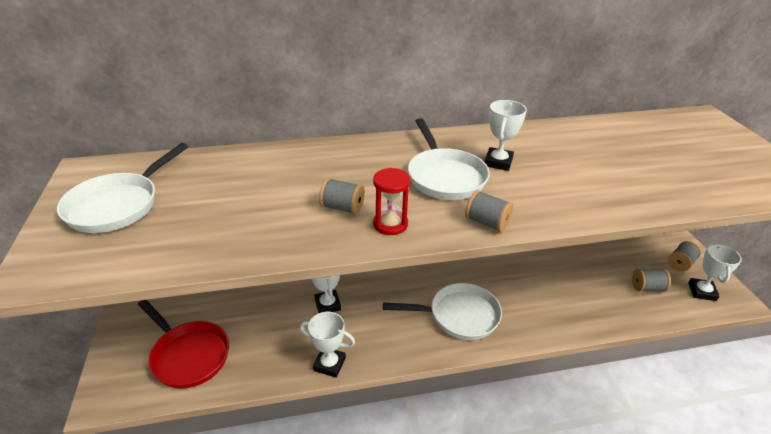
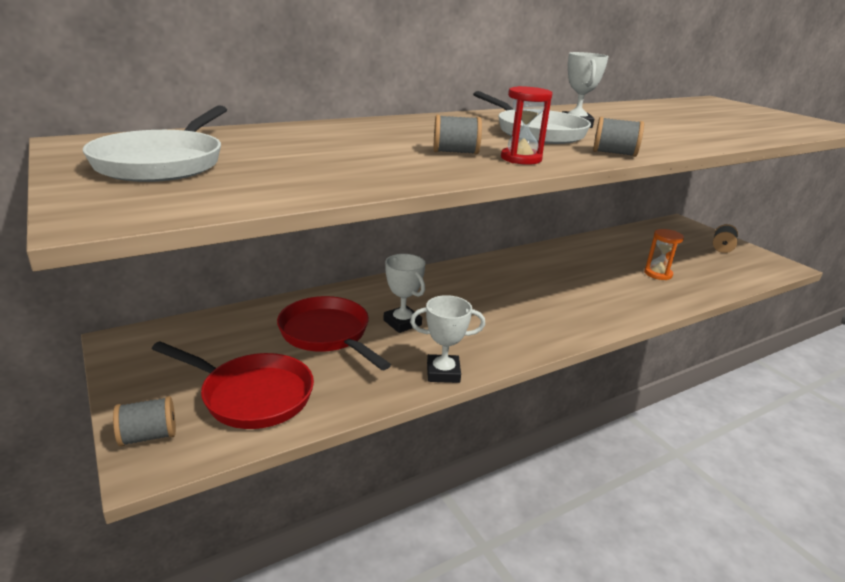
camera: 20 degrees left, 10 degrees down
white pan [383,283,502,340] -> none
grey spool [632,269,671,291] -> grey spool moved to [113,396,176,446]
white trophy [688,243,742,301] -> none
none -> red pan [277,296,391,370]
none -> orange hourglass [644,229,684,280]

